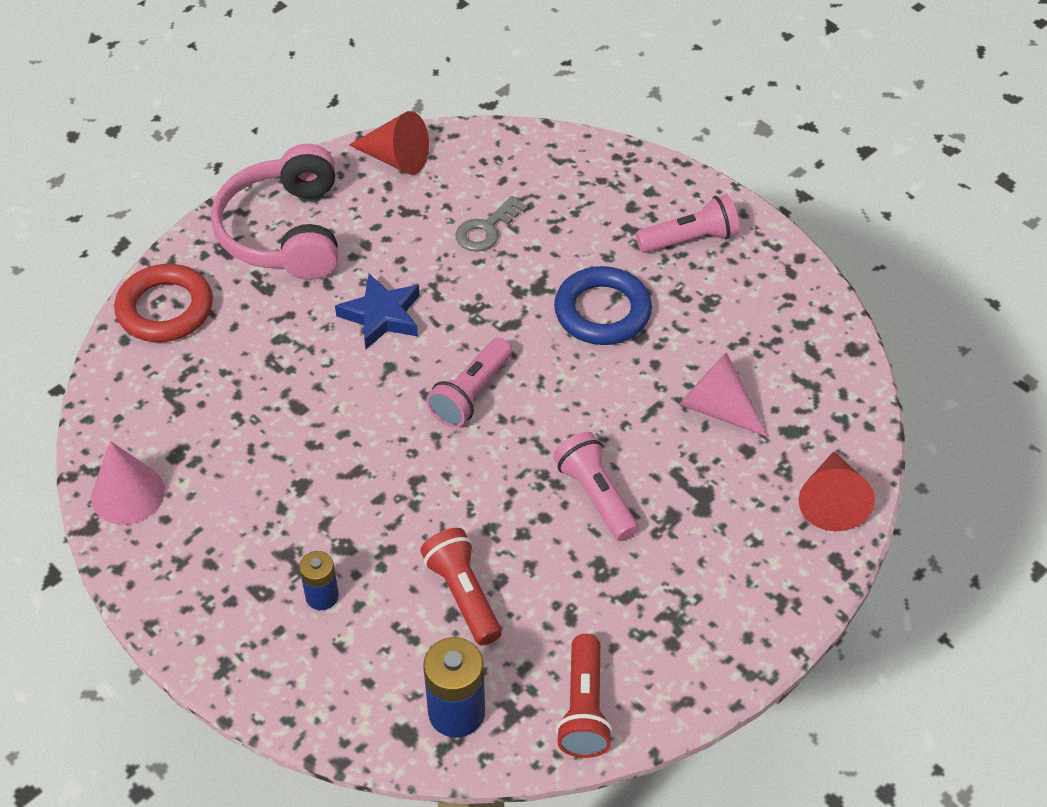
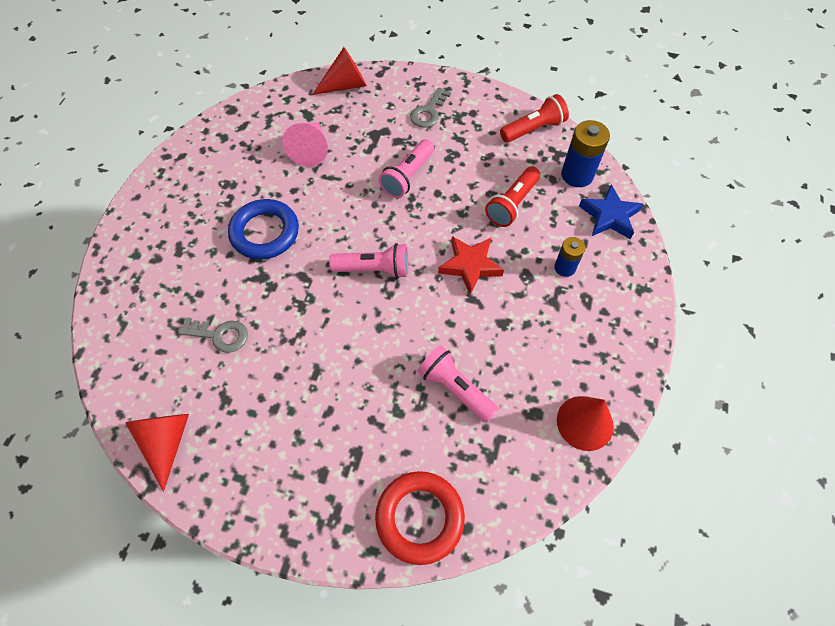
camera: 120 degrees left, 10 degrees up
pink cone [91,441,165,525] -> red cone [557,396,614,451]
pink headphones [211,144,338,280] -> none
blue star [335,274,420,349] -> blue star moved to [579,184,643,239]
pink flashlight [636,194,740,253] -> pink flashlight moved to [417,345,499,423]
none -> grey key [410,88,451,128]
none -> red star [438,236,504,295]

